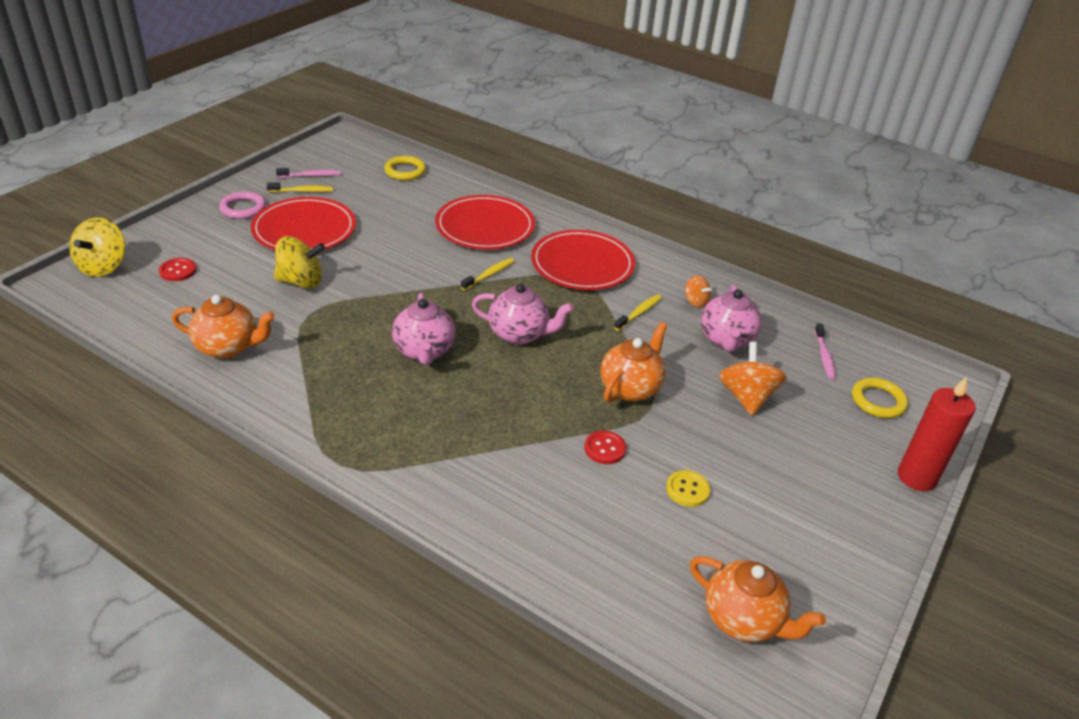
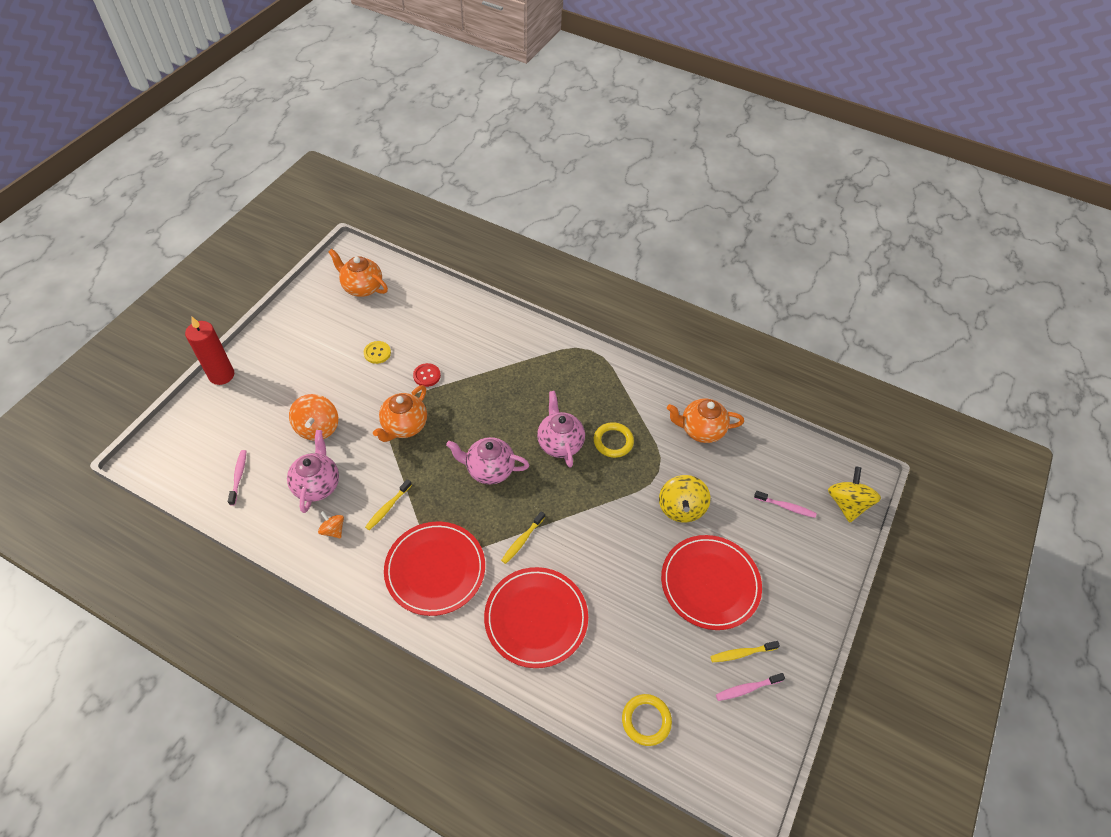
camera: 175 degrees right, 15 degrees up
red button [159,258,196,281] -> pink toothbrush [754,491,816,518]
pink ring [219,191,266,219] -> none
yellow spinning top [274,236,325,289] -> yellow spinning top turned 75 degrees counterclockwise [659,475,711,523]
yellow ring [852,378,908,418] -> yellow ring moved to [594,422,634,458]

